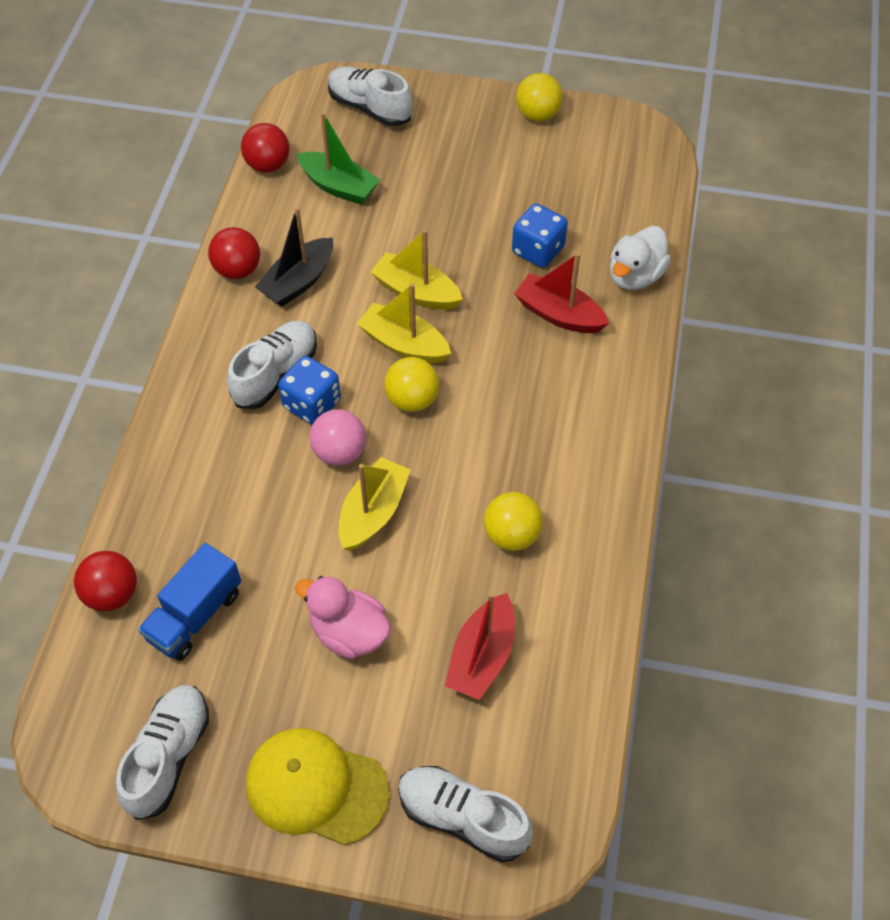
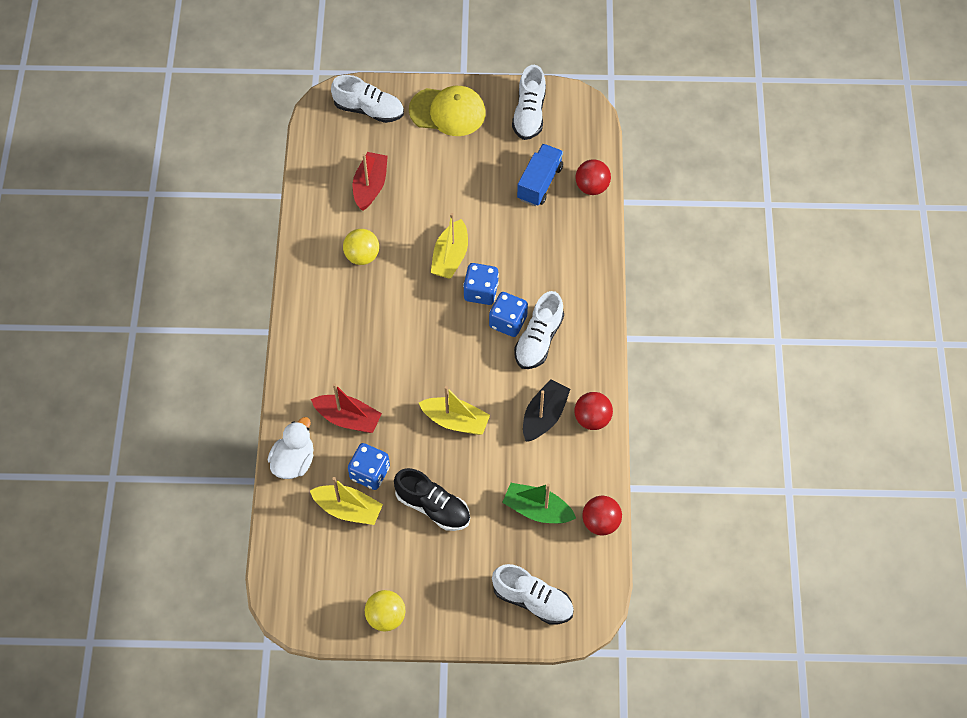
camera: 170 degrees right, 5 degrees up
pink duck [295,576,391,659] -> none
pink ball [310,409,366,466] -> blue dice [463,263,499,305]
yellow boat [357,283,451,363] -> yellow boat moved to [310,477,383,525]
yellow ball [384,357,439,412] -> none
none -> black shoe [394,468,470,531]

